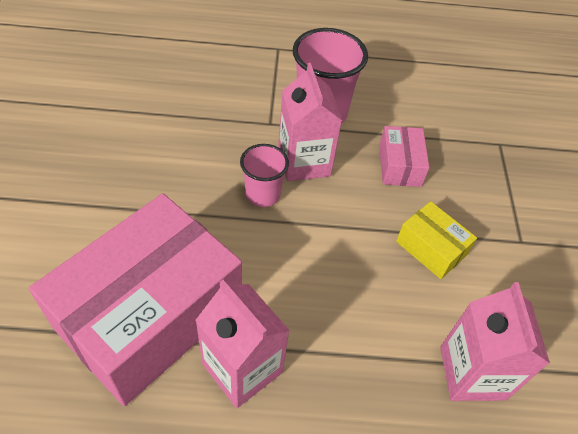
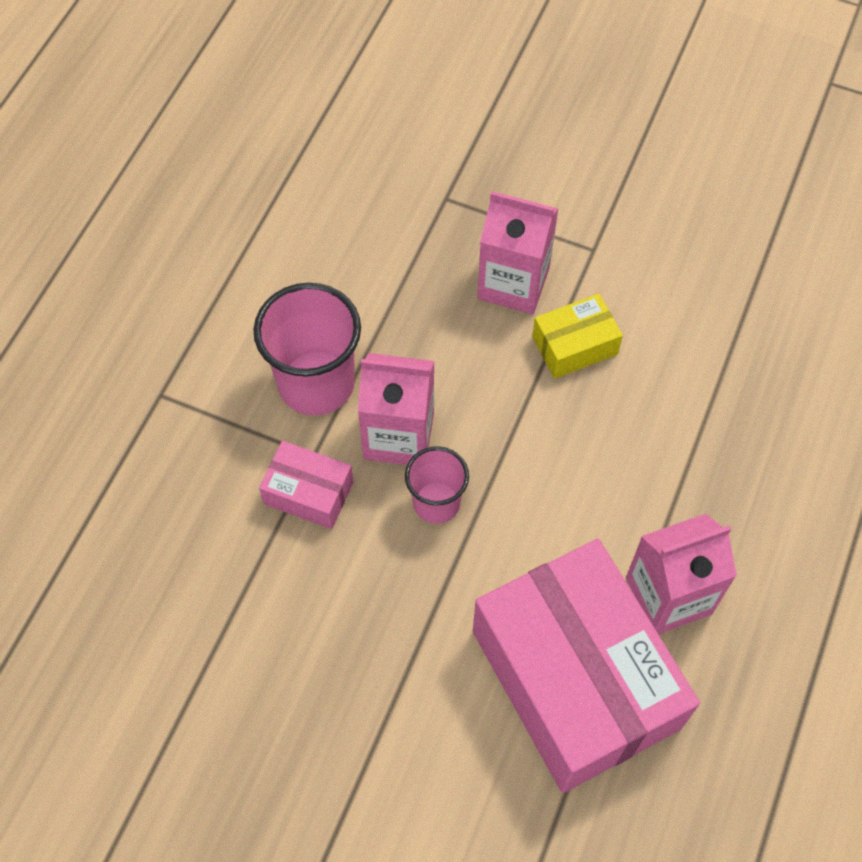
camera: 65 degrees left, 10 degrees up
pink box [379,126,430,187] -> pink box moved to [259,441,354,529]
pink carton [440,282,550,401] -> pink carton moved to [477,191,558,314]

